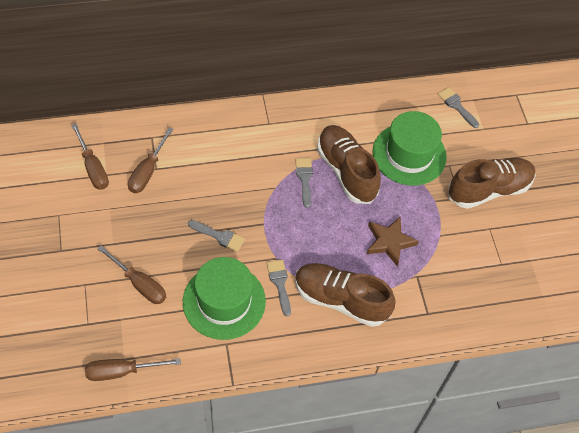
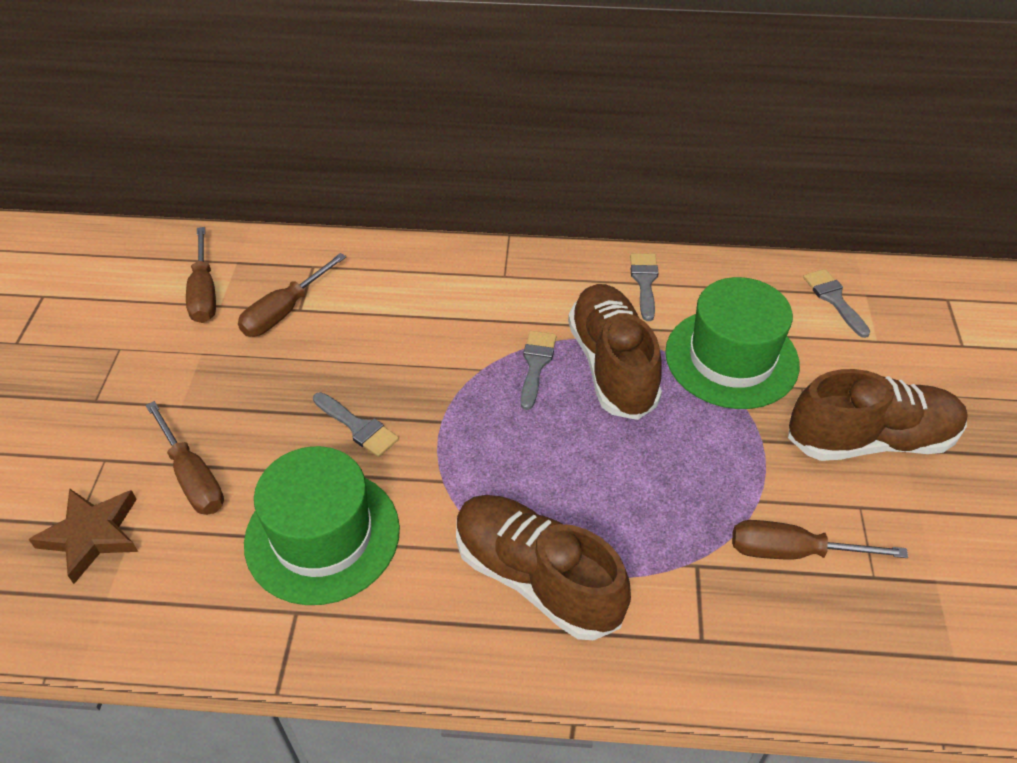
camera: 20 degrees right, 10 degrees down
brown screwdriver [85,358,181,381] -> brown screwdriver moved to [732,520,908,559]
grey brush [267,259,291,316] -> grey brush moved to [630,253,659,321]
brown star [367,216,419,266] -> brown star moved to [28,488,138,584]

